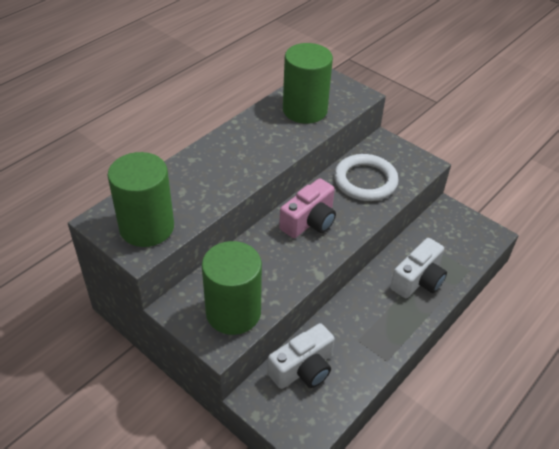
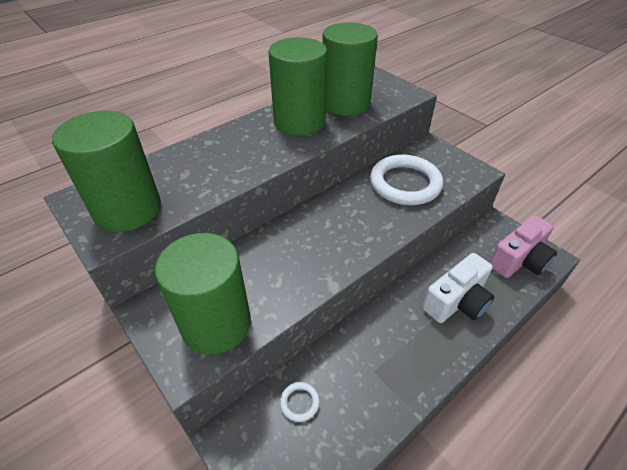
camera: 10 degrees right, 0 degrees up
white camera [268,323,335,389] -> white ring [280,382,320,422]
pink camera [279,178,336,238] -> pink camera moved to [489,215,557,278]
none -> green cylinder [268,37,327,136]

